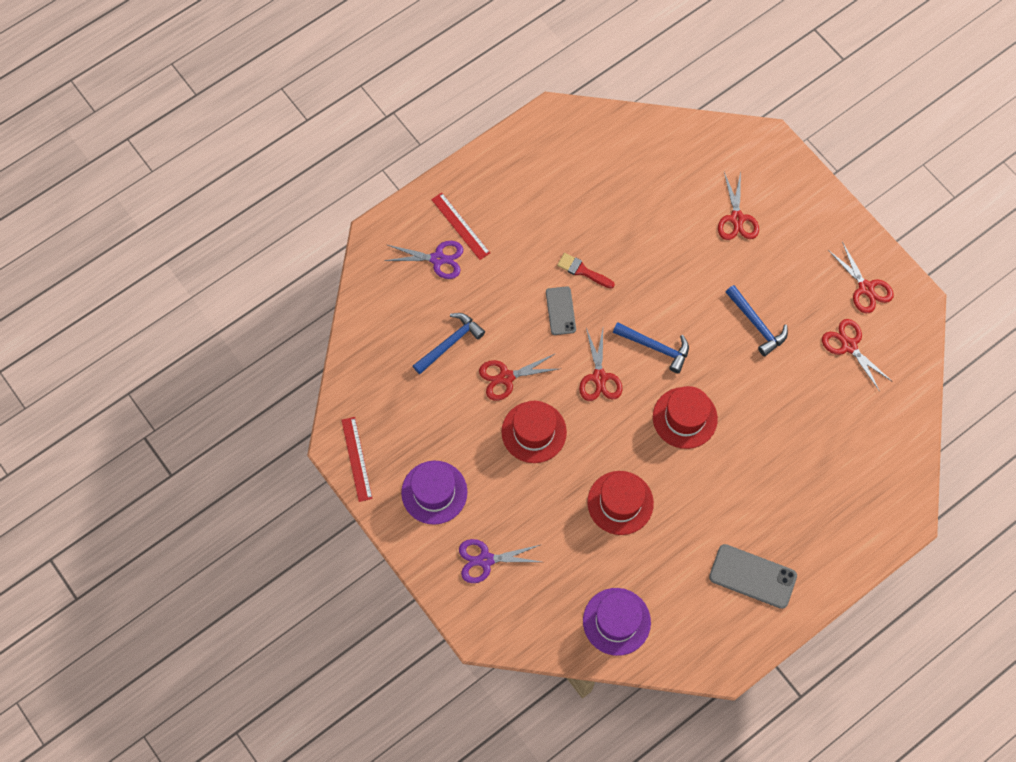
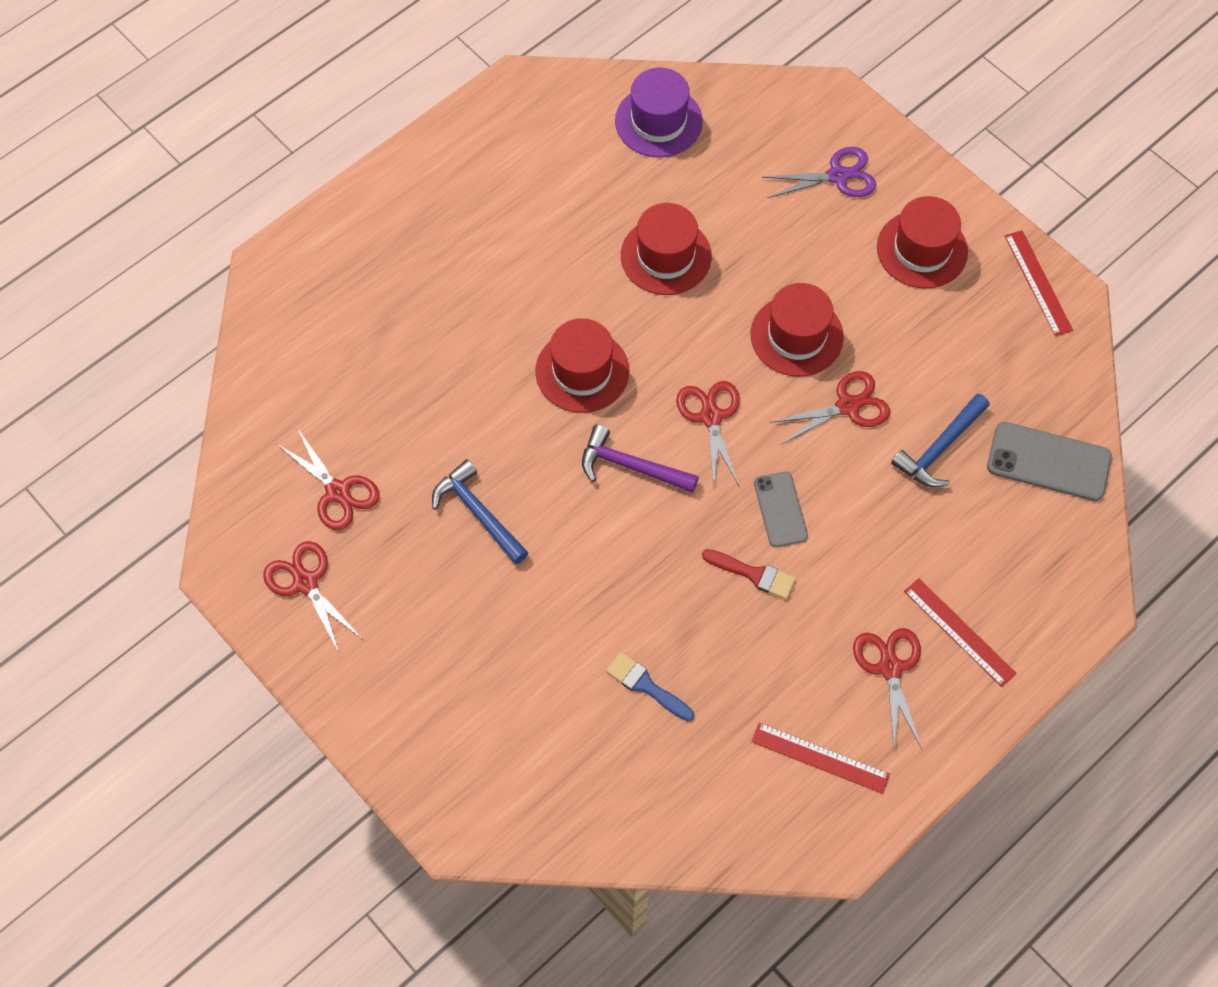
camera: 175 degrees right, 5 degrees down
purple scissors [384,241,463,279] -> none
purple hat [401,461,467,525] -> red hat [877,196,968,288]
blue hammer [613,322,689,373] -> purple hammer [582,424,699,493]
grey phone [709,544,797,609] -> grey phone moved to [987,422,1112,501]
red scissors [718,172,759,240] -> red scissors moved to [853,628,922,751]
none -> blue brush [606,652,694,721]
none -> red ruler [751,722,890,794]

